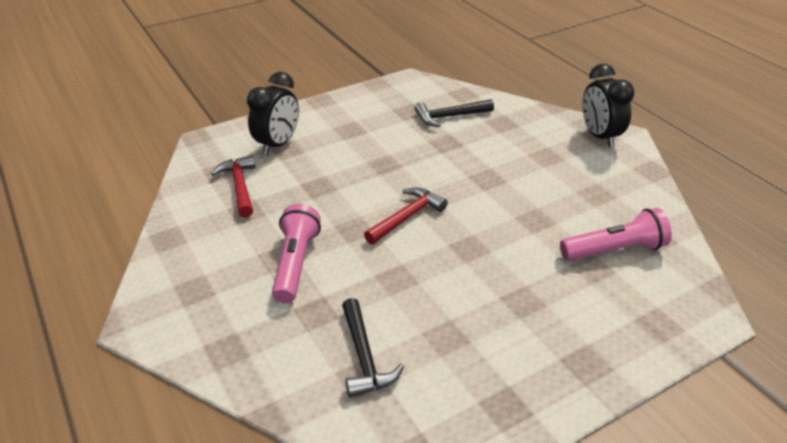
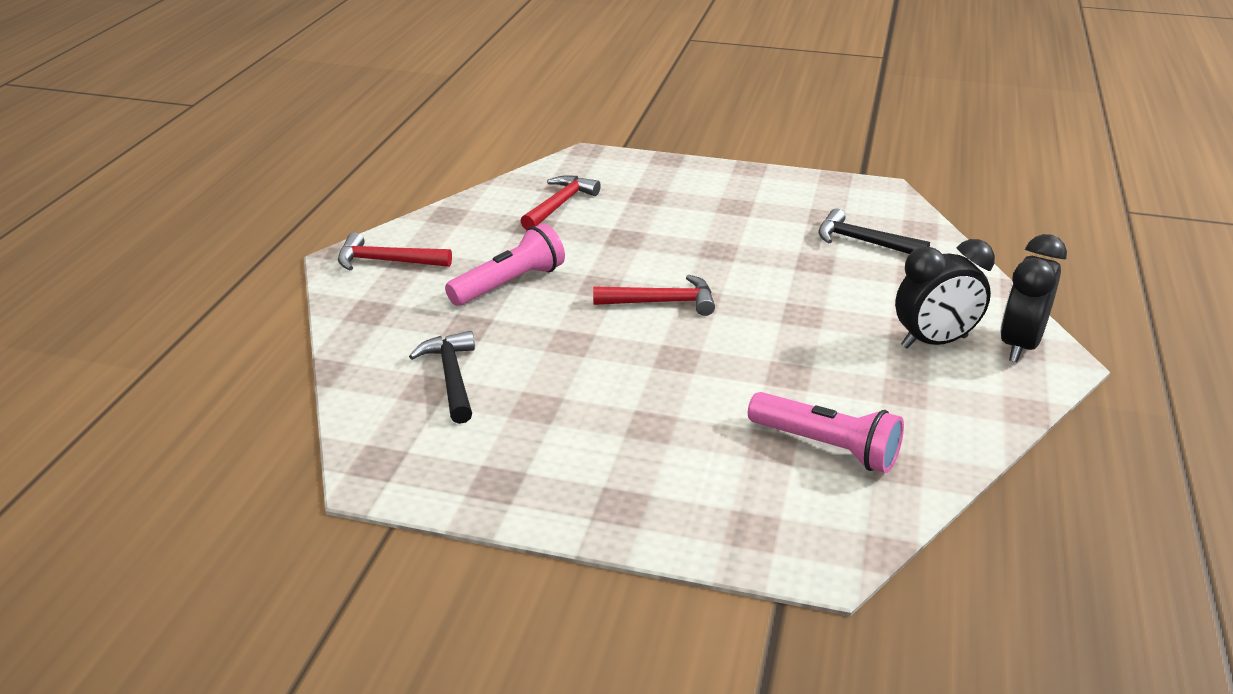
camera: 45 degrees right, 5 degrees down
black clock [247,72,299,155] -> black clock moved to [895,239,995,348]
black hammer [342,298,404,397] -> black hammer turned 135 degrees clockwise [409,331,475,424]
none -> red hammer [338,232,452,270]

